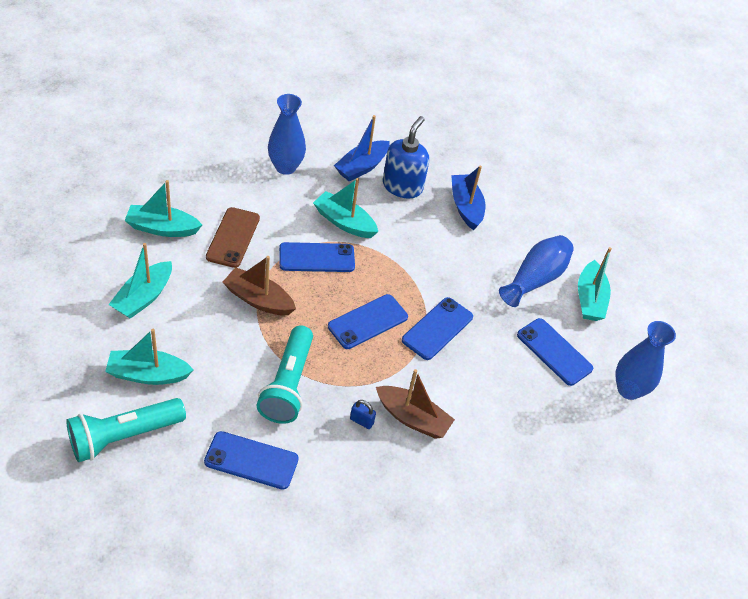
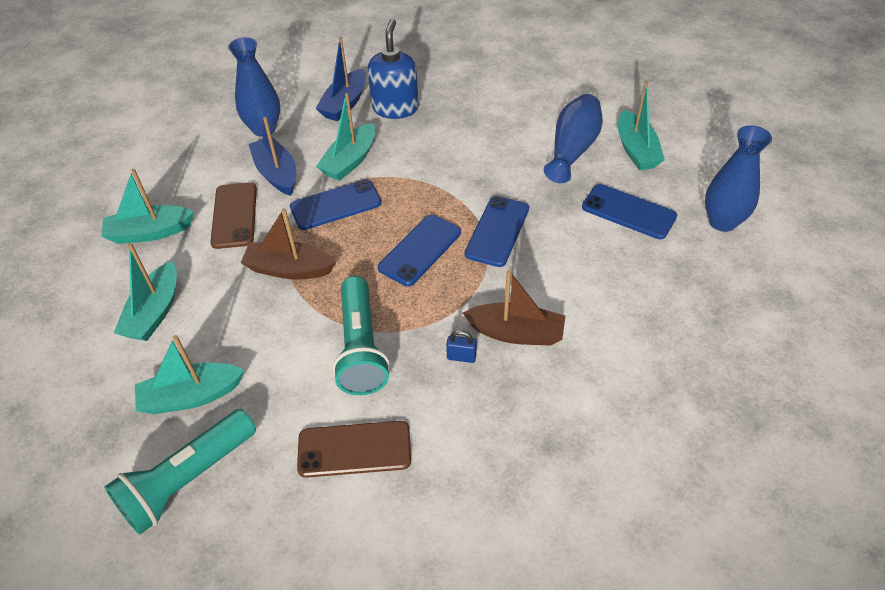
camera: 10 degrees left, 0 degrees up
blue phone [204,431,299,490] -> brown phone [297,421,411,478]
turquoise boat [313,178,378,238] -> turquoise boat turned 75 degrees counterclockwise [316,93,375,181]
blue boat [451,165,485,230] -> blue boat moved to [249,117,296,196]

